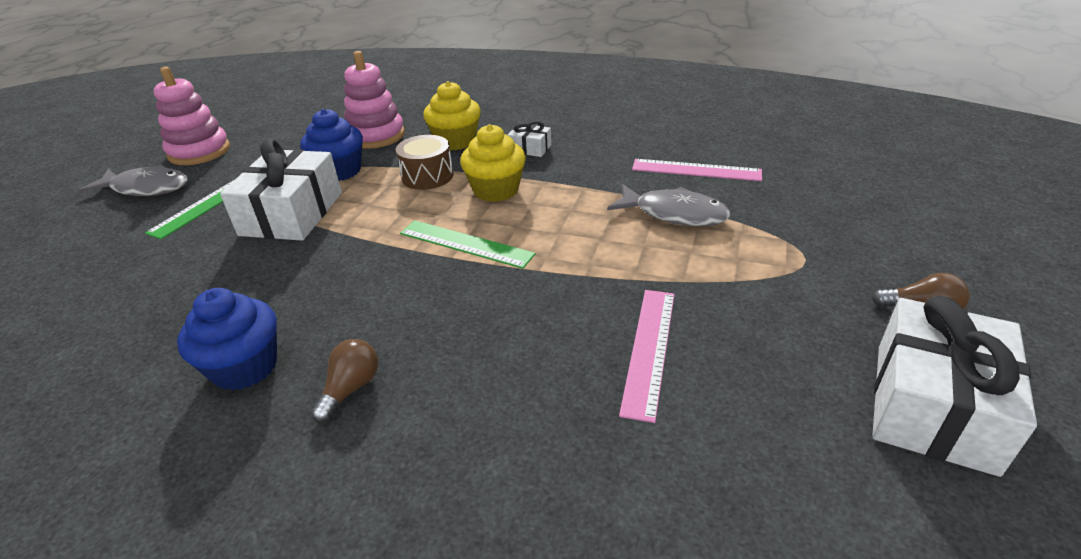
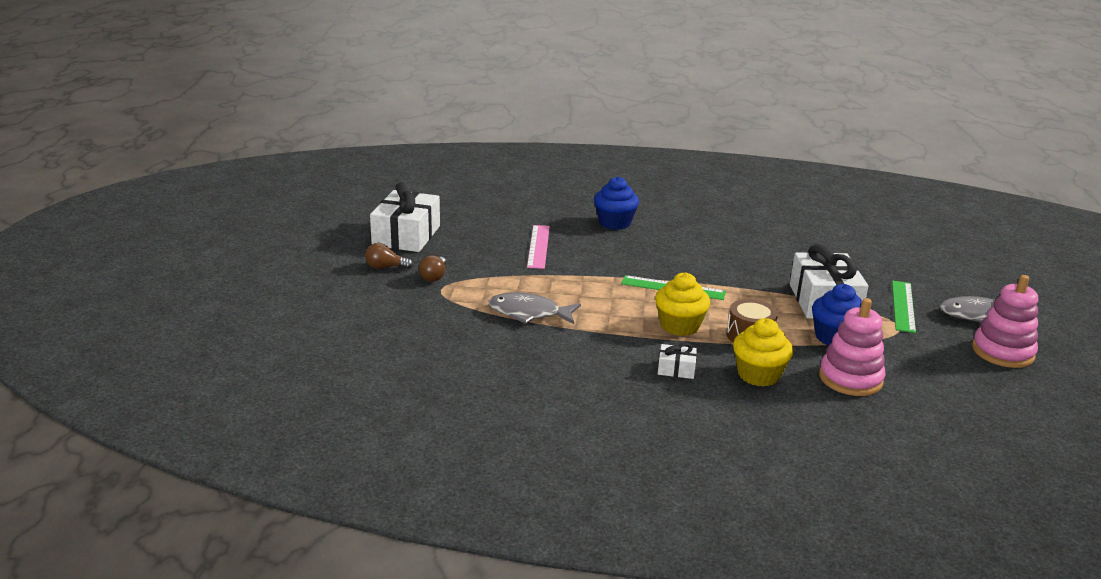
camera: 165 degrees right, 10 degrees down
blue cupcake [177,288,277,391] -> blue cupcake moved to [594,176,639,230]
brown light bulb [311,339,378,423] -> brown light bulb moved to [419,255,446,282]
pink ruler [632,159,762,181] -> none

